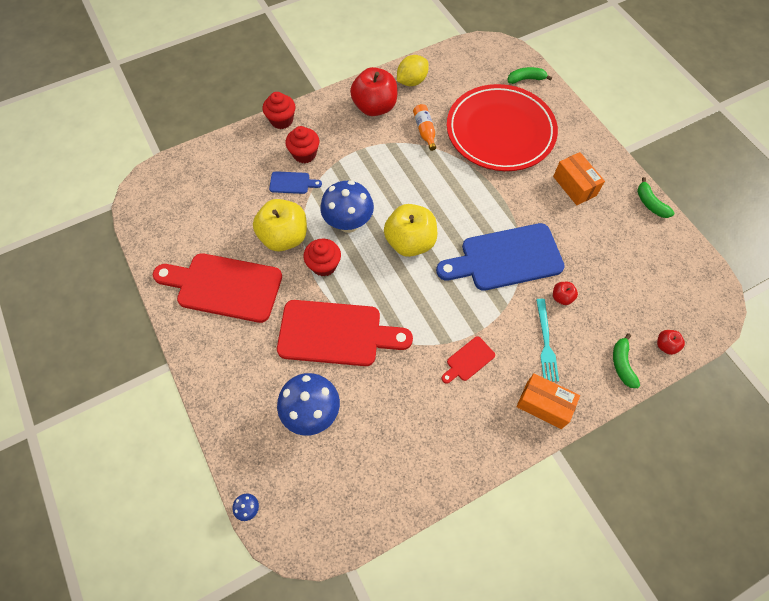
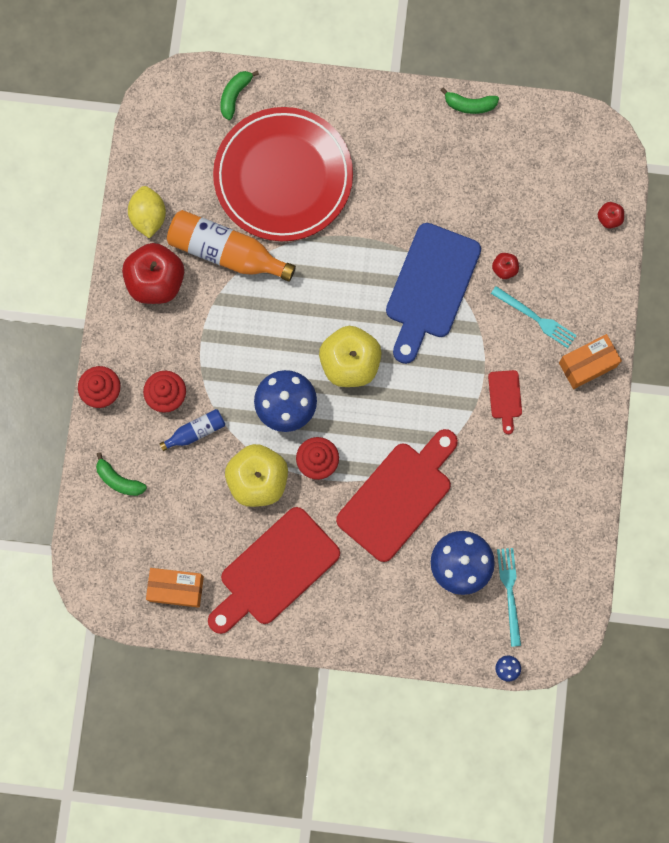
camera: 55 degrees left, 15 degrees up
blue cutting board [269,171,322,194] -> blue bottle [160,409,225,451]
orange bottle [413,104,436,151] -> orange bottle [167,210,296,282], size x1.95
orange box [553,152,605,205] -> orange box moved to [146,568,204,608]
green banana [613,333,640,388] -> green banana moved to [96,452,147,496]
none -> turquoise fork [497,548,521,647]

